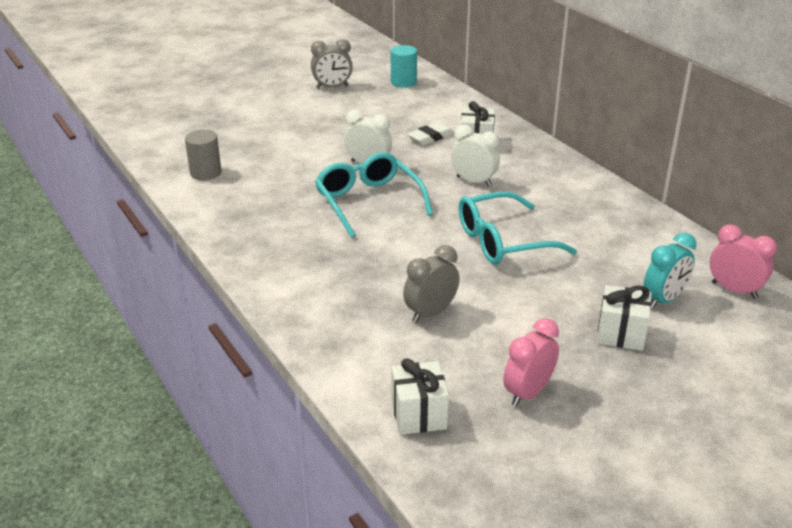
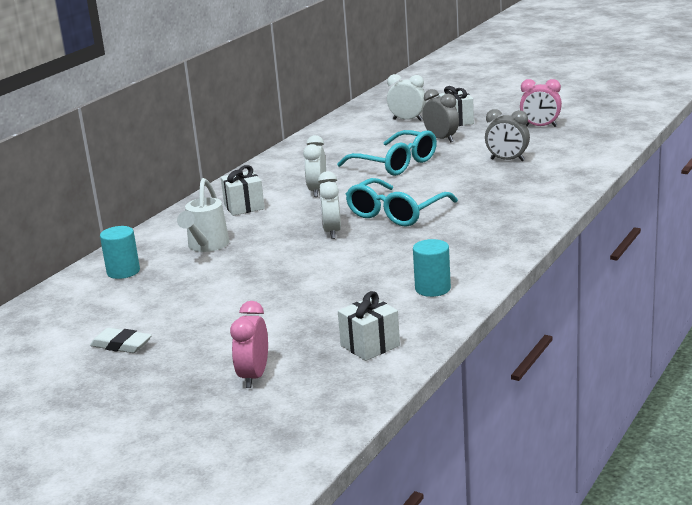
camera: 115 degrees left, 10 degrees down
grey cylinder [185,130,221,180] -> turquoise cylinder [413,239,451,297]
grey clock [311,39,353,89] -> grey clock moved to [423,89,459,142]
white gift [391,358,449,435] -> white gift moved to [338,291,400,361]
white eraser [407,122,454,145] -> white eraser moved to [90,328,152,353]
turquoise clock [643,233,697,309] -> white clock [387,74,426,121]
pink clock [710,224,777,298] -> pink clock moved to [230,301,268,388]
none -> white watering can [177,178,229,252]

